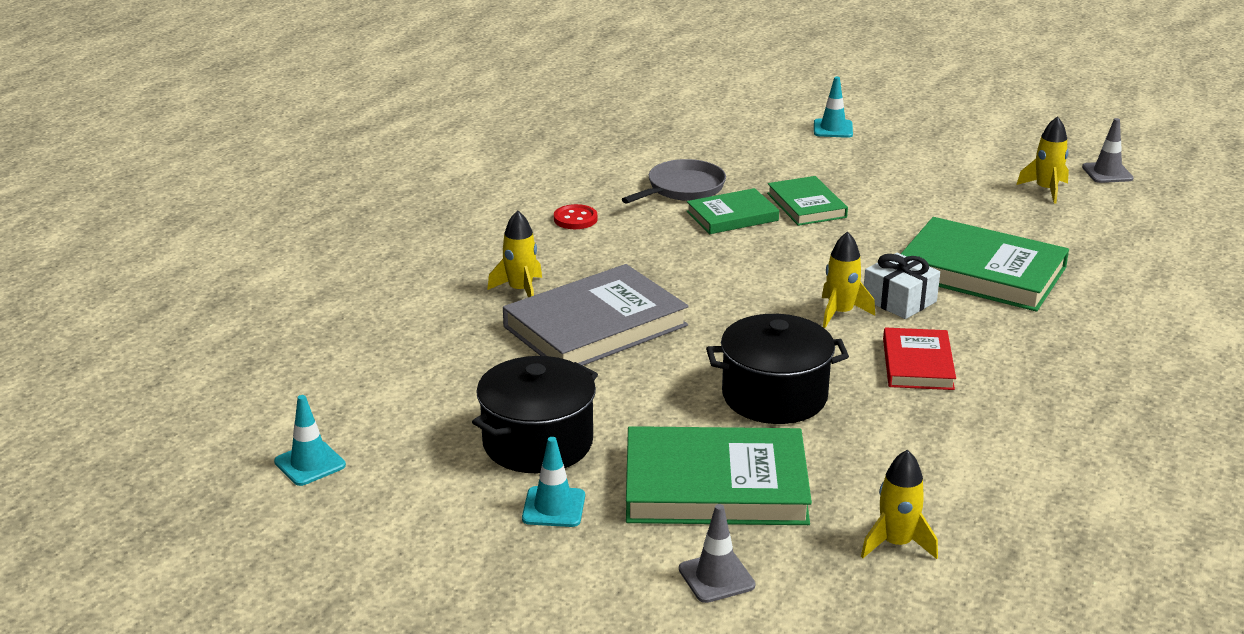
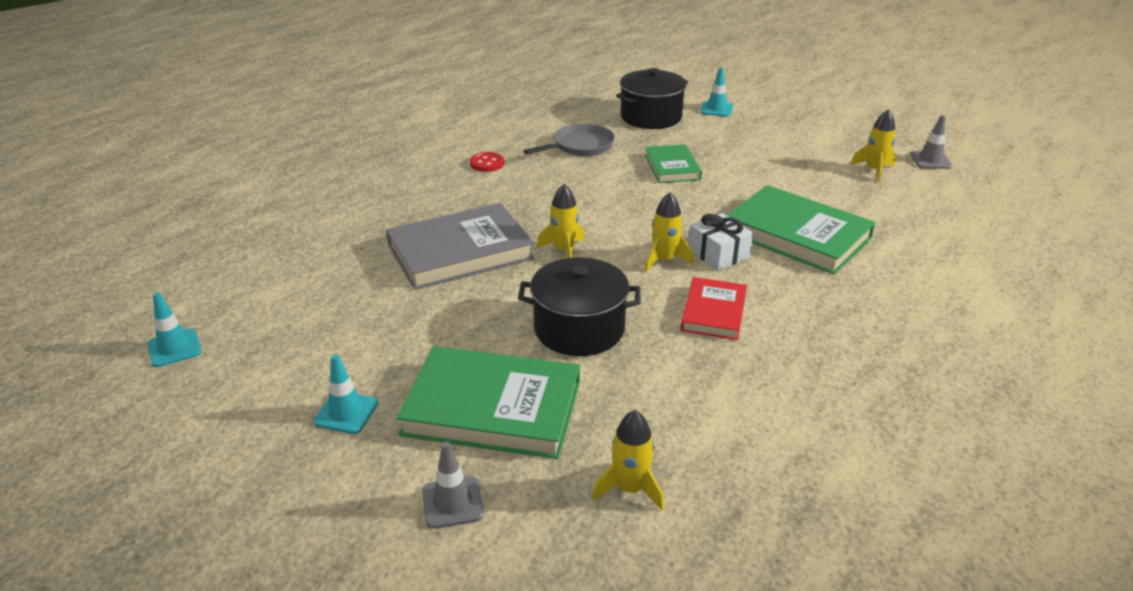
camera: 10 degrees right, 5 degrees up
black pot [472,356,598,473] -> black pot moved to [616,68,688,129]
yellow rocket [487,210,542,297] -> yellow rocket moved to [537,184,585,258]
green book [686,188,779,234] -> none

